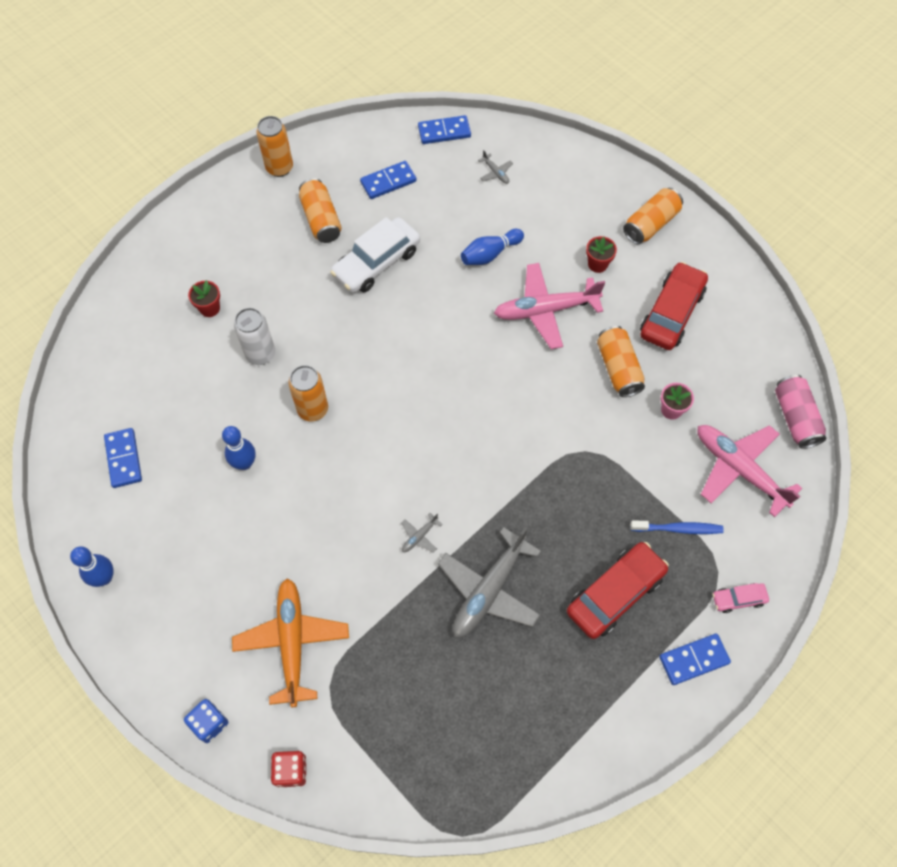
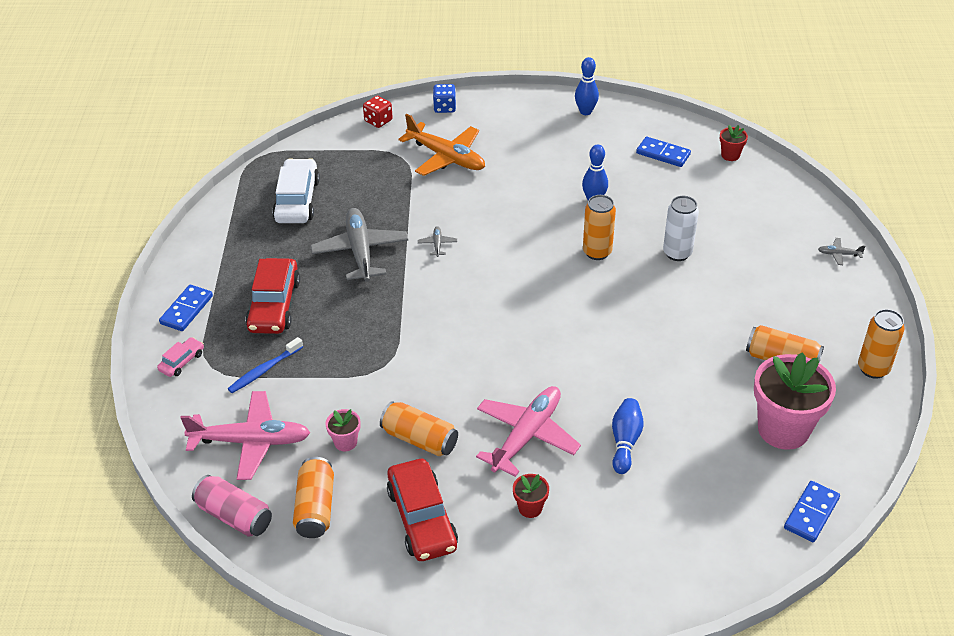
camera: 135 degrees right, 20 degrees down
red flower pot [188,280,220,317] -> red flower pot moved to [720,125,748,161]
white car [330,217,420,293] -> white car moved to [272,158,320,223]
blue domino [360,161,417,199] -> pink flower pot [754,352,836,450]
grey plane [478,150,513,184] -> grey plane moved to [818,238,866,265]
orange can [623,188,683,244] -> orange can moved to [293,457,334,538]

